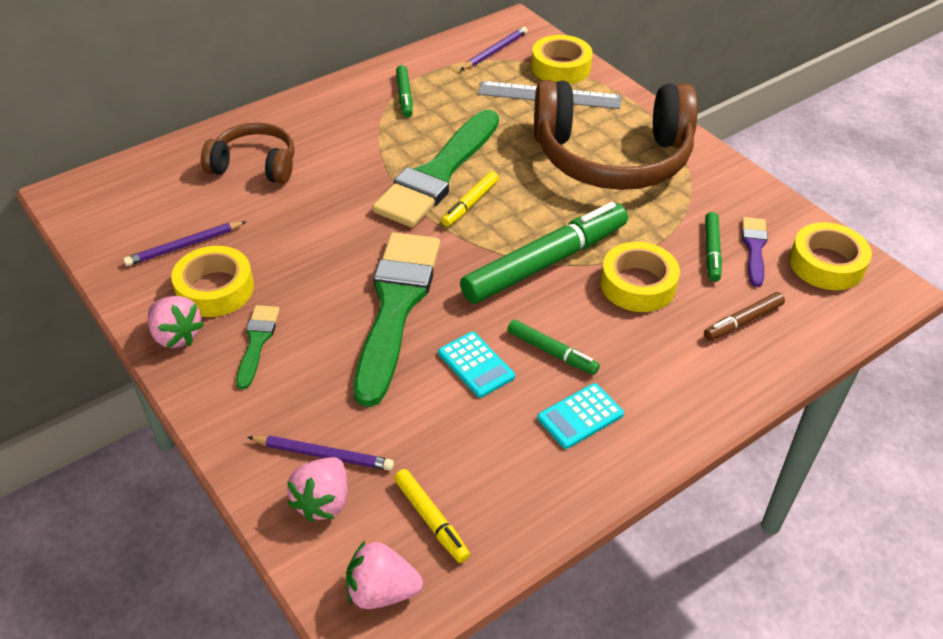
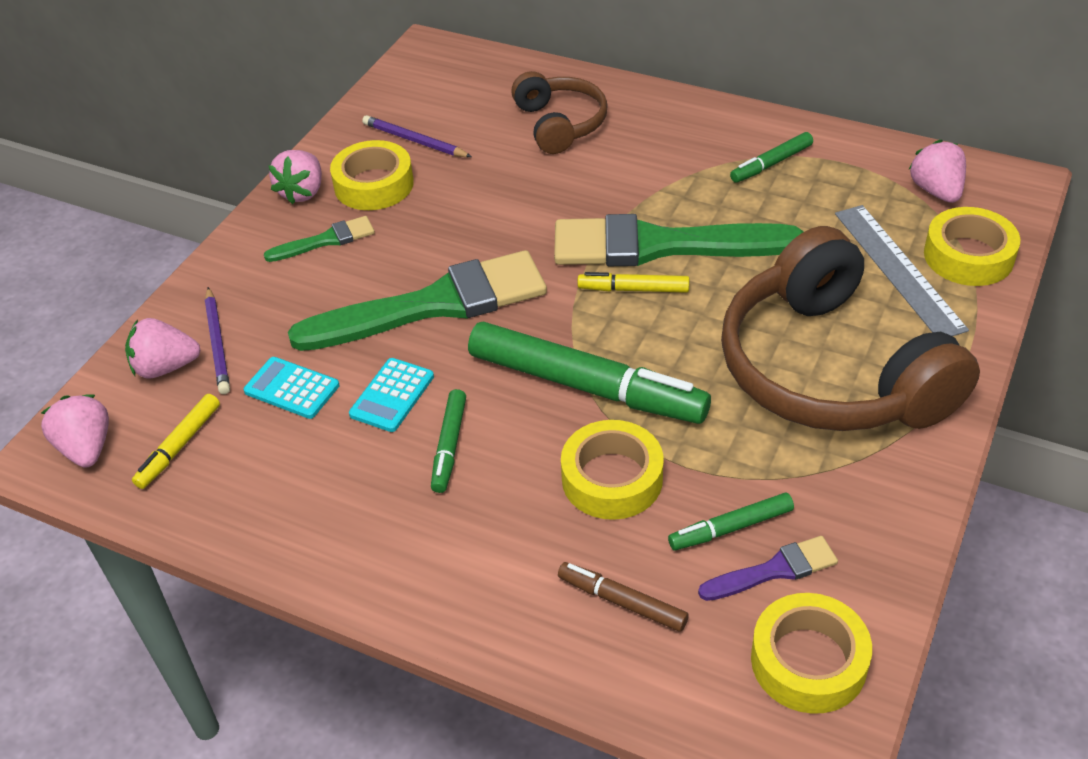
camera: 65 degrees right, 0 degrees up
purple pencil [460,27,528,70] -> pink strawberry [908,140,966,203]
turquoise calculator [538,383,624,449] -> turquoise calculator moved to [243,357,339,419]

